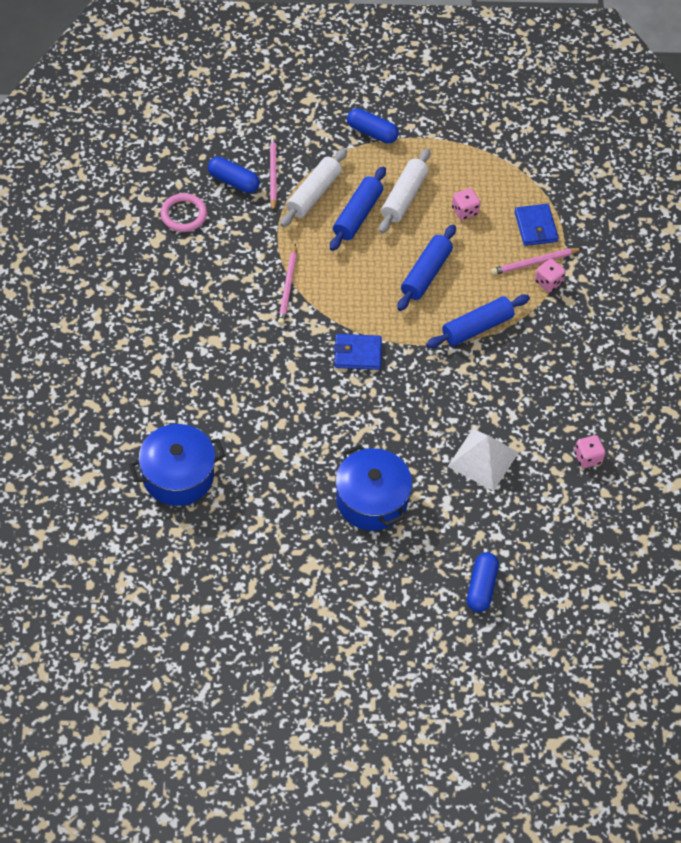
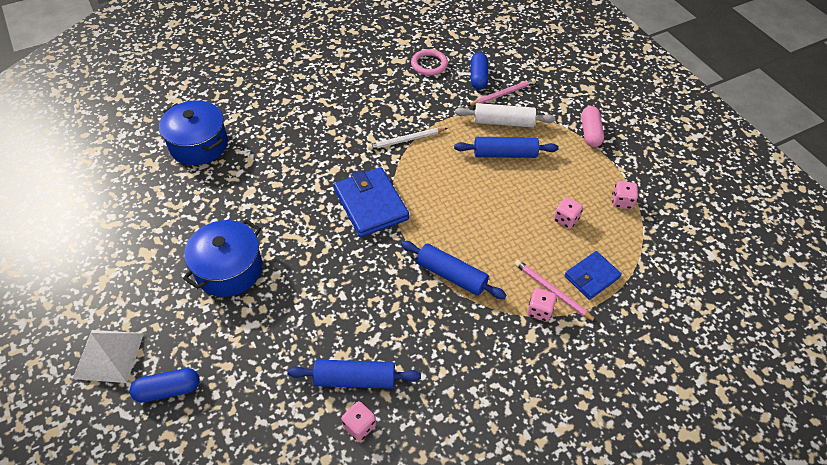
camera: 65 degrees right, 5 degrees down
pink pencil [278,244,297,325] -> white pencil [367,128,448,150]
blue wallet [334,334,382,370] -> blue wallet [334,167,409,237], size x1.62
blue capsule [347,108,399,143] -> pink capsule [581,106,604,147]
white rolling pin [379,148,430,233] -> none
blue rolling pin [397,225,456,311] -> blue rolling pin moved to [287,359,421,389]
white pyramid [447,429,519,491] -> white pyramid moved to [73,330,144,383]
none -> pink dice [612,181,638,209]

